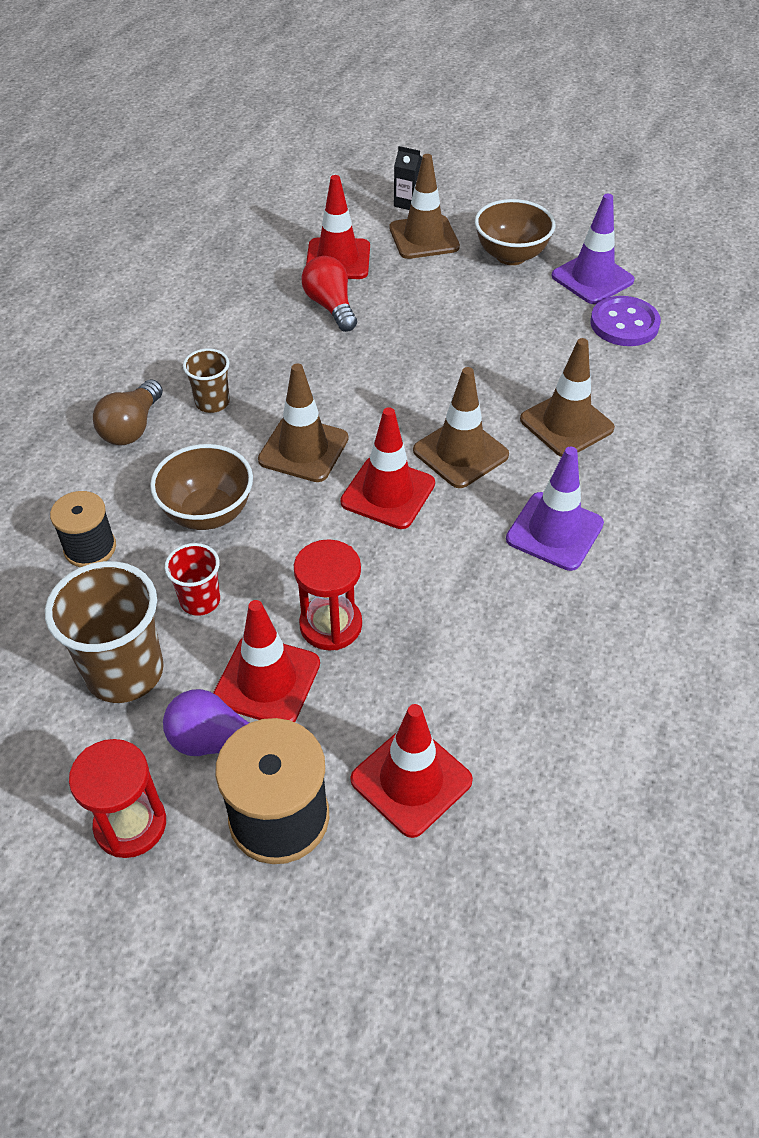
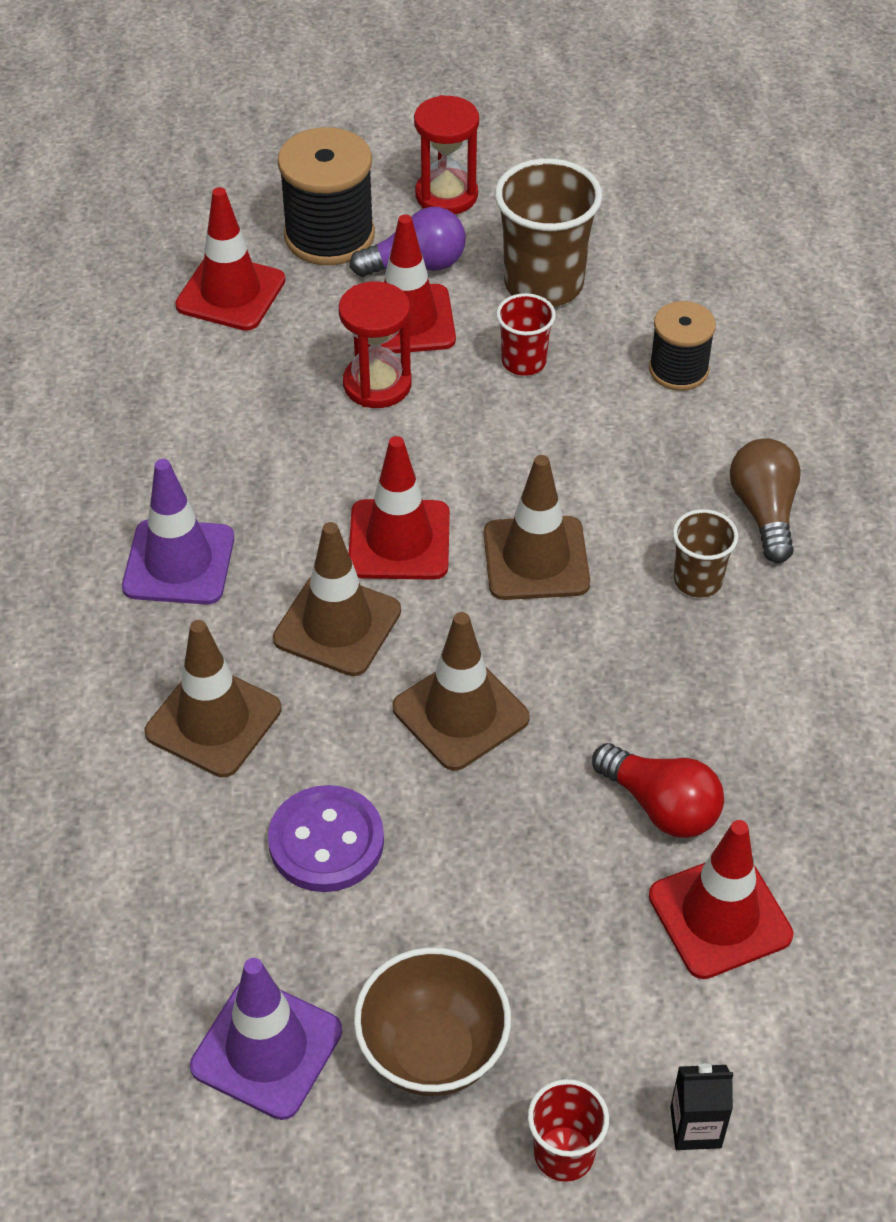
camera: 155 degrees right, 0 degrees up
brown bowl [150,444,253,530] -> none
brown traffic cone [389,154,460,259] -> brown traffic cone moved to [392,612,530,771]
purple button [590,296,661,346] -> purple button moved to [268,785,384,892]
none -> red cup [528,1079,609,1182]

